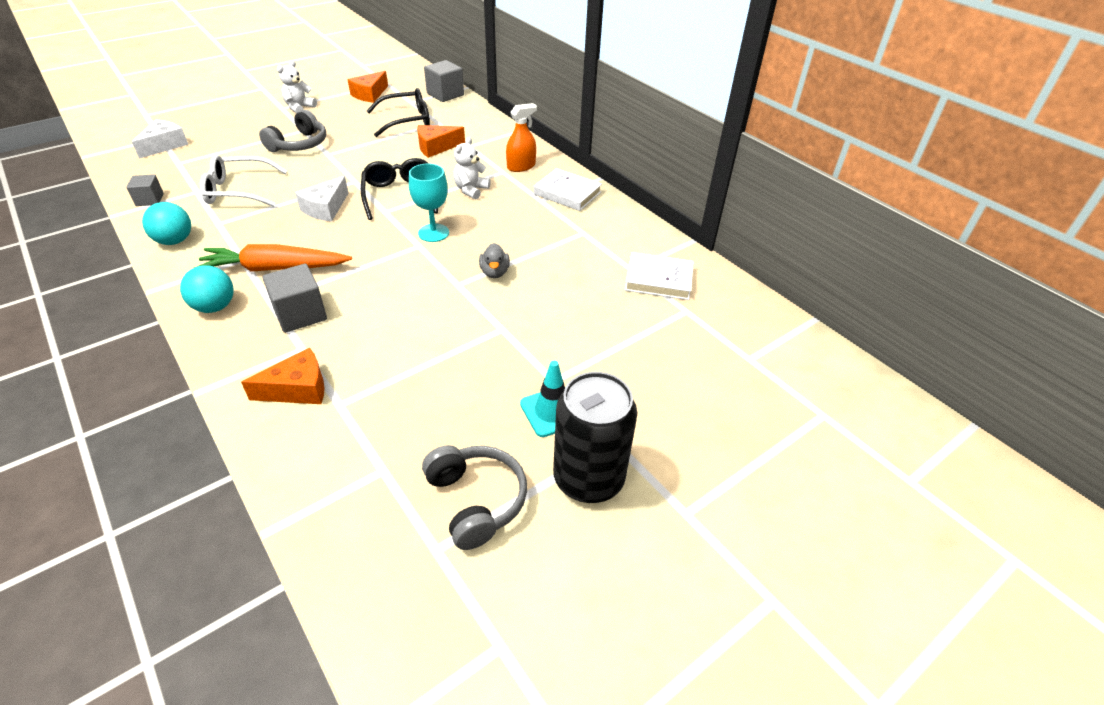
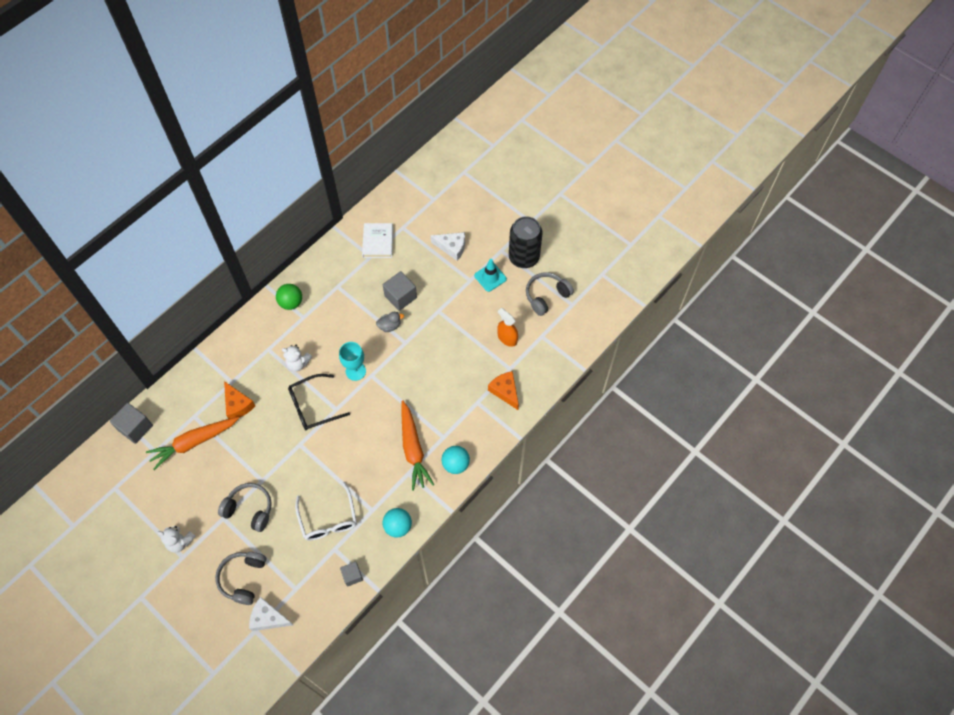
camera: 100 degrees left, 20 degrees up
grey cube [263,264,327,333] -> grey cube moved to [383,271,417,311]
white cheese [295,176,348,221] -> white cheese moved to [430,232,465,261]
orange cheese [347,71,388,103] -> none
black glasses [367,88,430,137] -> orange carrot [146,417,239,470]
orange spray bottle [506,103,537,172] -> orange spray bottle moved to [497,308,518,347]
white book [534,168,602,211] -> green ball [276,284,302,310]
none -> grey headphones [215,552,267,605]

